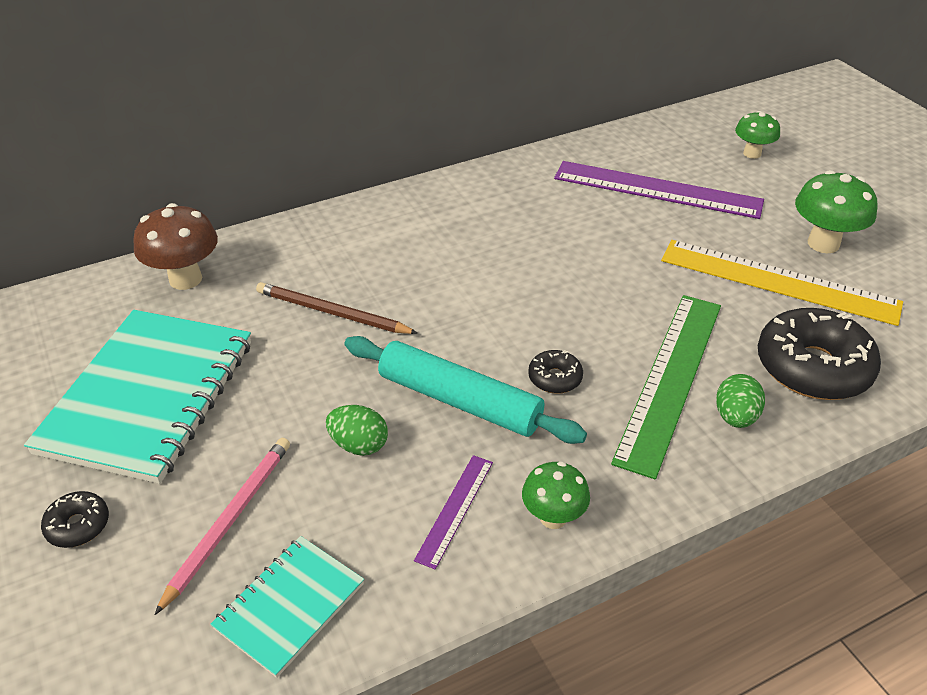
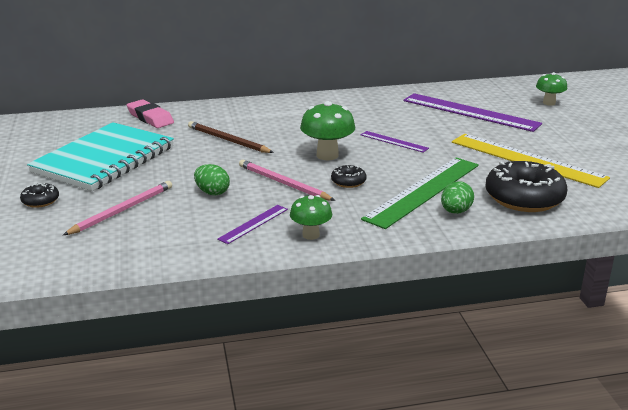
camera: 15 degrees right, 15 degrees down
brown mushroom [133,203,218,290] -> pink eraser [127,99,174,128]
turquoise notebook [211,536,364,678] -> none
turquoise rolling pin [344,336,587,444] -> pink pencil [239,159,335,201]
green mushroom [795,170,877,253] -> green mushroom moved to [300,101,355,160]
none -> purple ruler [361,131,429,153]

